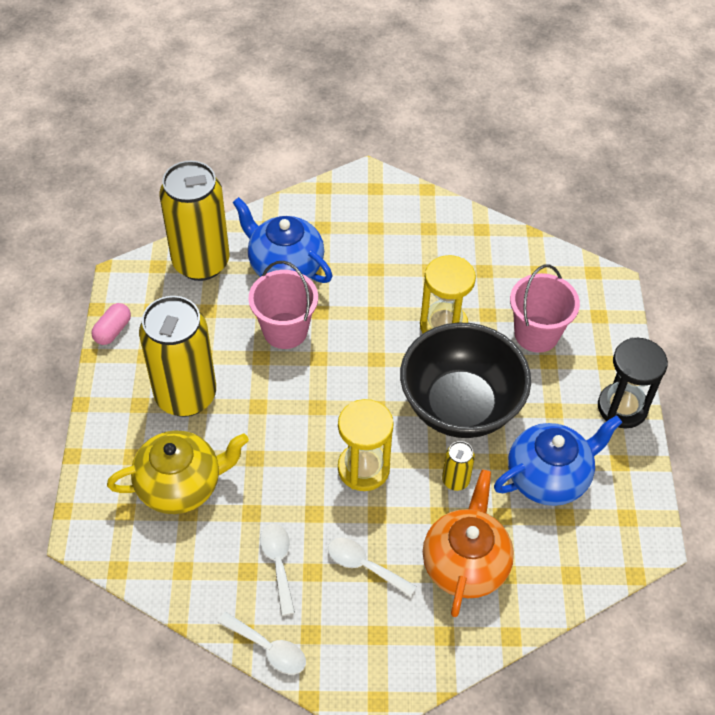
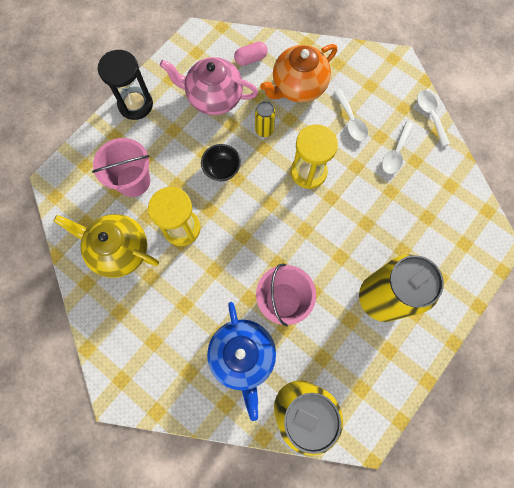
camera: 140 degrees left, 20 degrees up
pink capsule [91,303,131,345] -> pink capsule moved to [234,42,268,66]
yellow teapot [107,430,249,514] -> yellow teapot moved to [53,214,159,278]
black bowl [400,323,531,438] -> black bowl [201,144,241,181], size x0.42
blue teapot [494,415,622,506] -> pink teapot [160,57,258,115]

